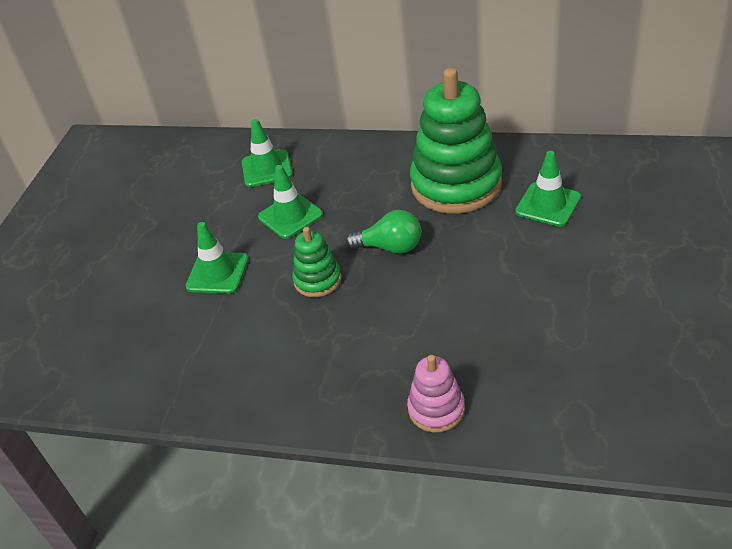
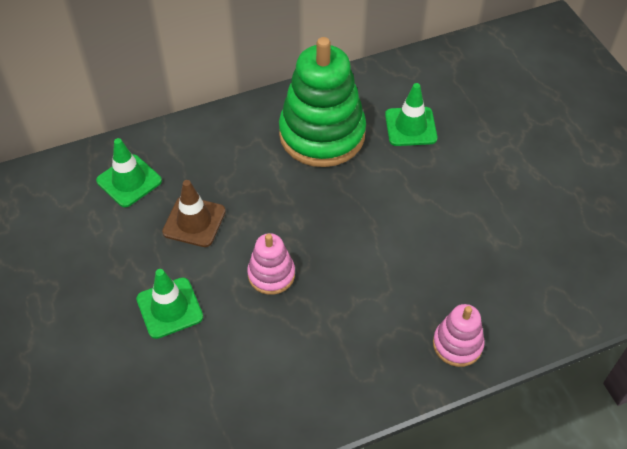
camera: 40 degrees left, 10 degrees up
green traffic cone [258,165,323,239] -> brown traffic cone [162,180,226,247]
green stacking toy [292,227,342,297] -> pink stacking toy [247,233,295,295]
green light bulb [346,210,421,254] -> none

